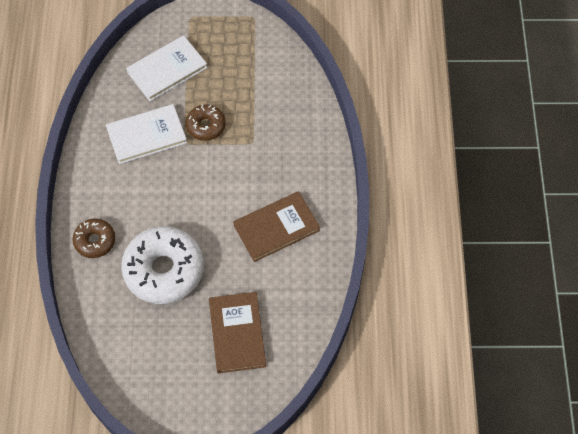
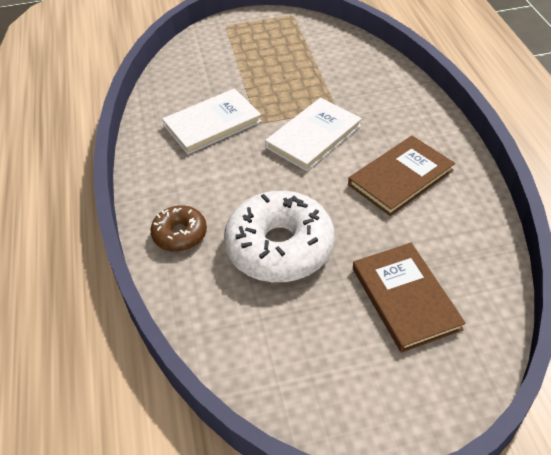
camera: 10 degrees left, 15 degrees down
white book [126,35,207,101] -> white book moved to [265,98,362,171]
brown donut [186,104,226,141] -> none

